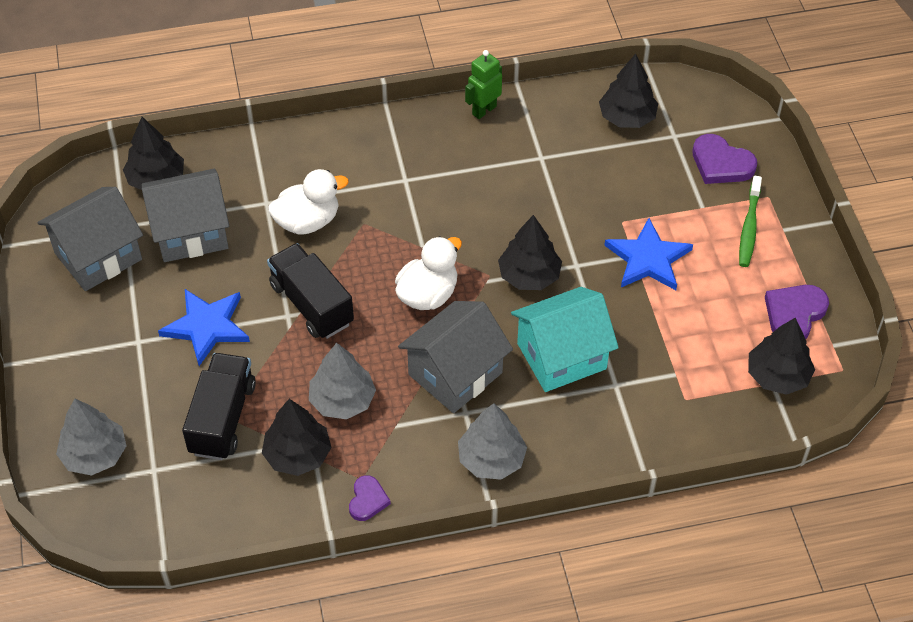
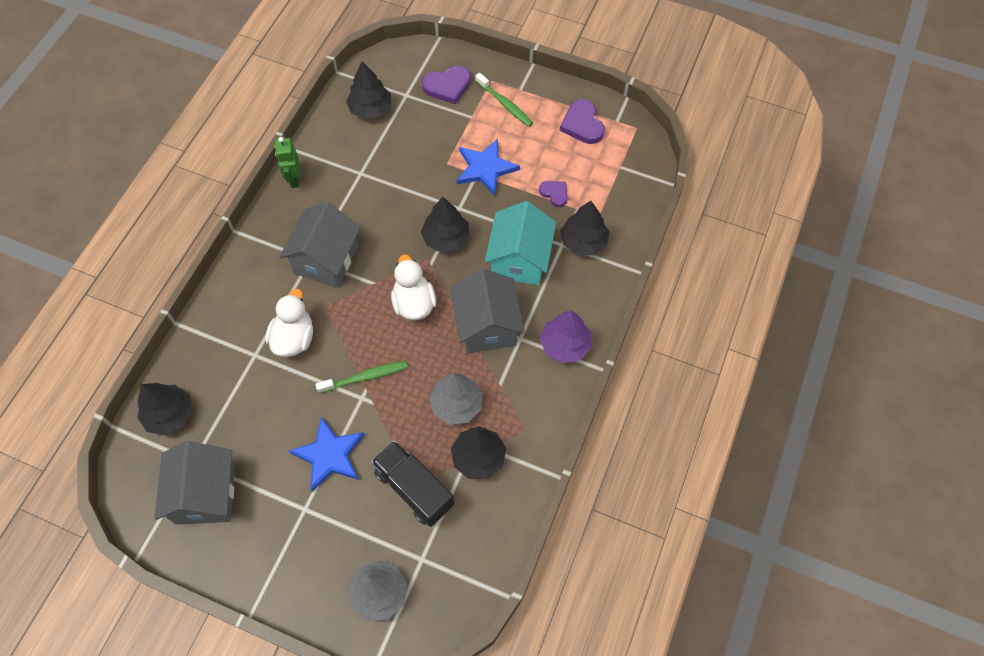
camera: 55 degrees left, 10 degrees up
grey house [142,169,229,262] -> grey house moved to [279,202,361,288]
black truck [267,243,354,339] -> green toothbrush [315,361,408,393]
purple heart [349,475,391,521] -> purple heart moved to [539,181,568,207]
grey tree [458,403,527,480] -> purple tree [540,310,592,363]
black tree [748,317,815,395] -> black tree moved to [560,201,609,255]

